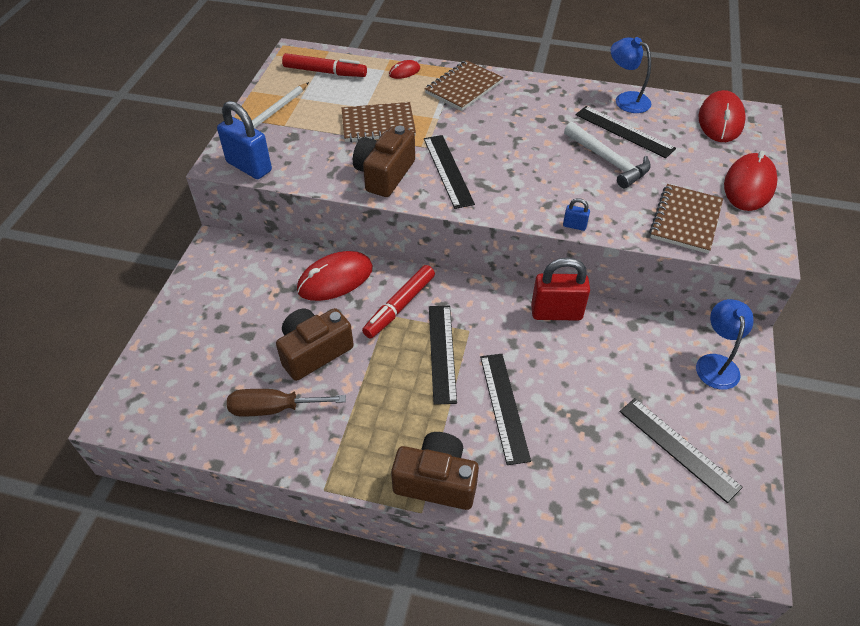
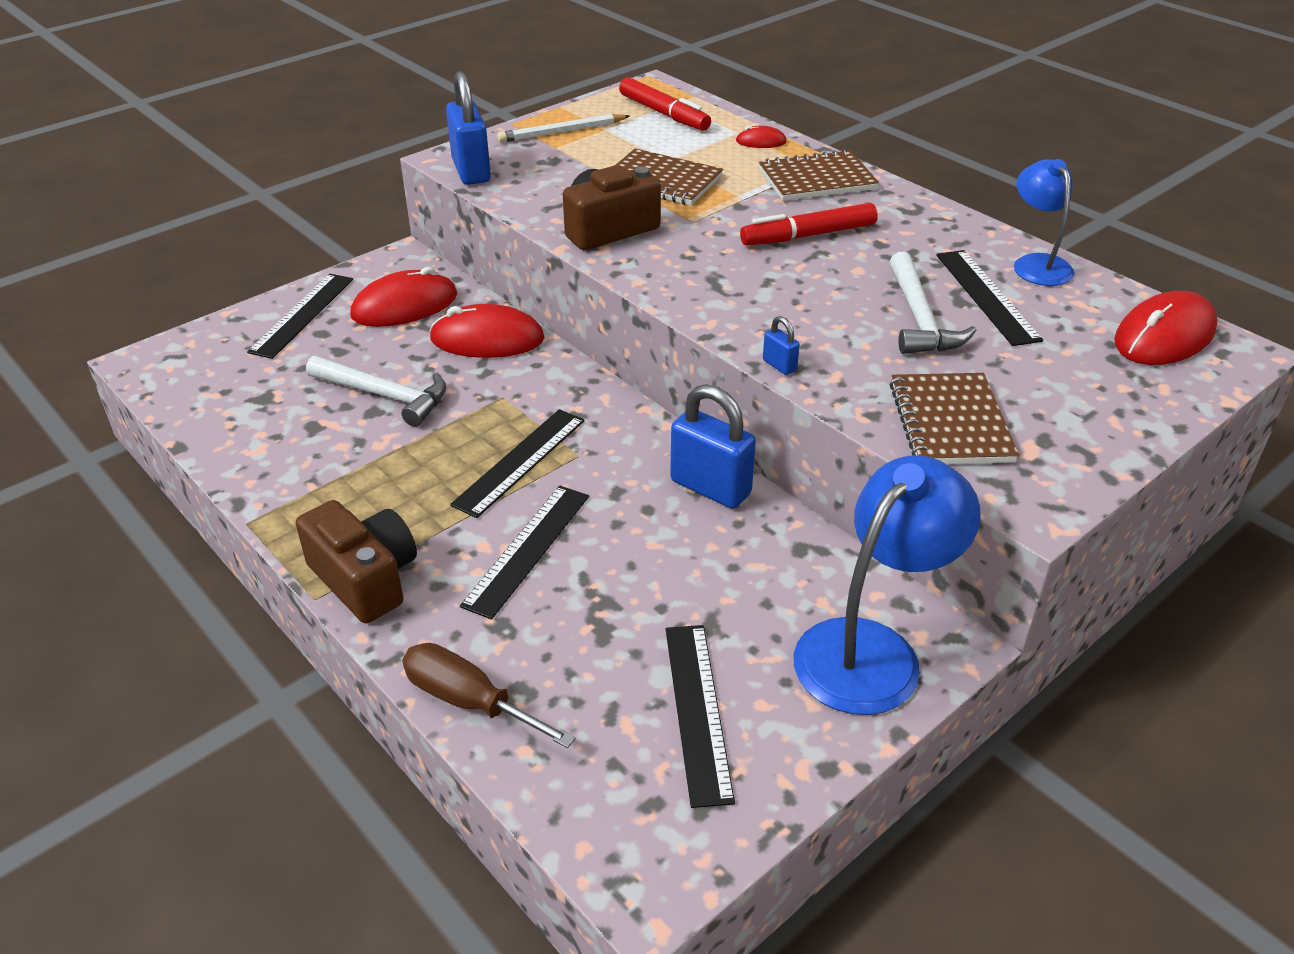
camera: 35 degrees right, 10 degrees down
brown screwdriver [227,389,346,417] -> brown screwdriver moved to [402,643,576,748]
brown camera [276,308,354,381] -> white hammer [306,356,446,427]
red marker [362,265,435,338] -> red marker moved to [740,203,878,246]
black ruler [424,135,475,209] -> black ruler moved to [247,274,353,359]
red padlock [531,257,590,321] -> blue padlock [670,384,756,509]
brown notebook [650,184,723,254] -> brown notebook turned 60 degrees counterclockwise [890,373,1019,464]
blue lamp [696,299,754,390] -> blue lamp [794,455,981,715], size x1.67
red mouse [724,151,778,211] -> red mouse moved to [350,267,457,327]

